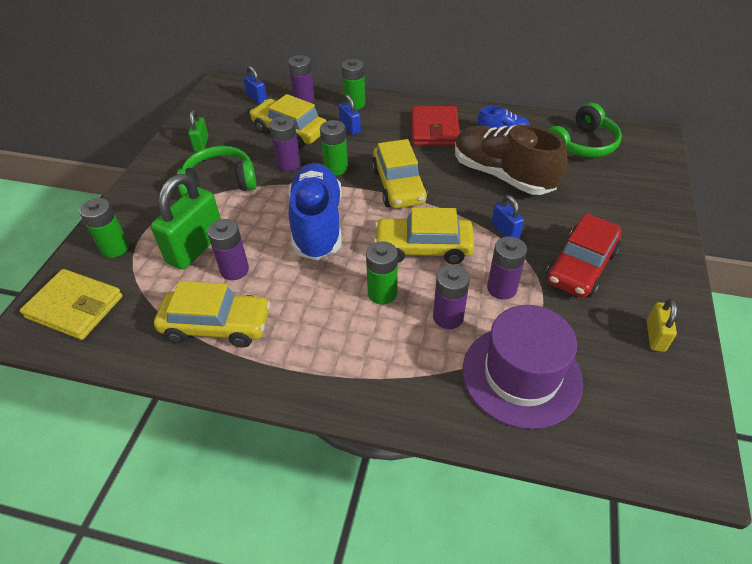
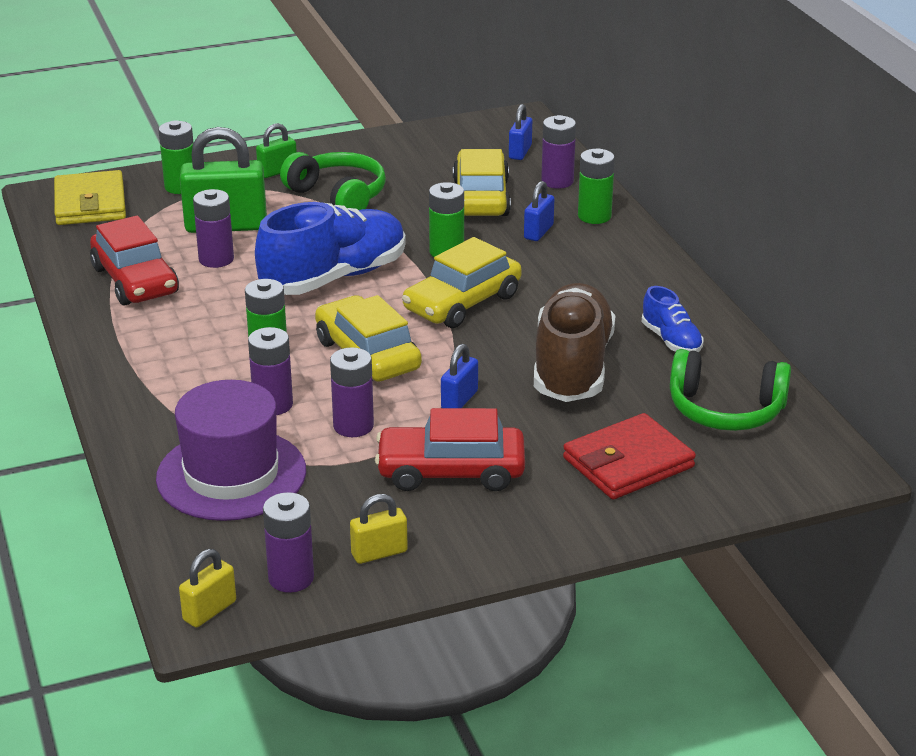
camera: 55 degrees right, 15 degrees down
yellow car [154,281,271,348] -> red car [90,216,179,306]
green padlock [188,110,209,152] -> green padlock moved to [256,123,297,178]
purple battery [269,116,300,171] -> purple battery moved to [263,492,314,593]
red wallet [412,106,460,146] -> red wallet moved to [563,413,696,500]
none -> yellow padlock [179,549,236,628]

